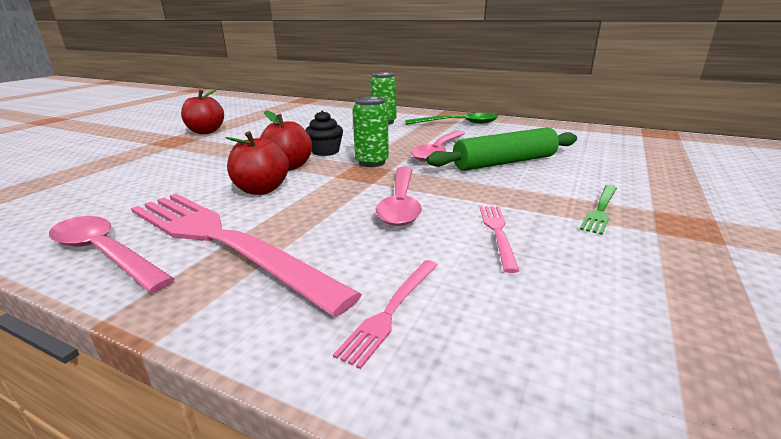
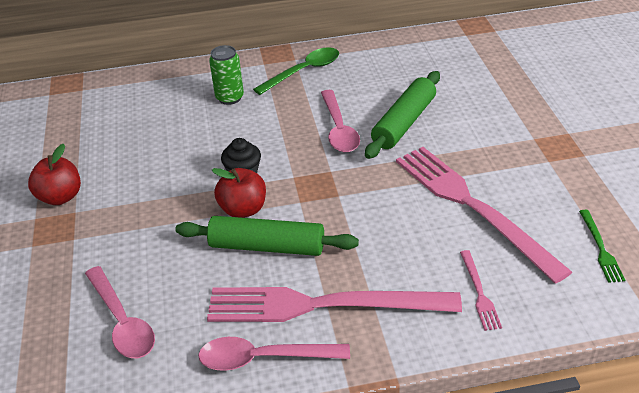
camera: 35 degrees left, 15 degrees up
red apple [225,131,289,195] -> green rolling pin [175,216,359,256]
green can [352,97,389,167] -> none
pink spoon [376,167,422,226] -> pink spoon moved to [85,266,155,358]
pink fork [480,206,519,273] -> pink fork [396,147,572,284], size x2.42
green fork [580,185,617,235] -> green fork moved to [579,210,625,283]

